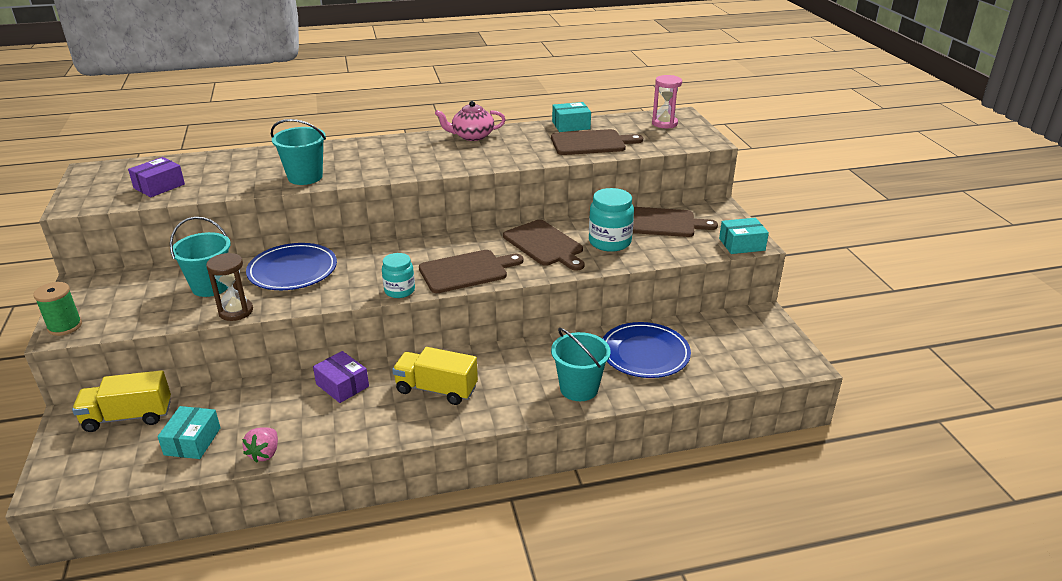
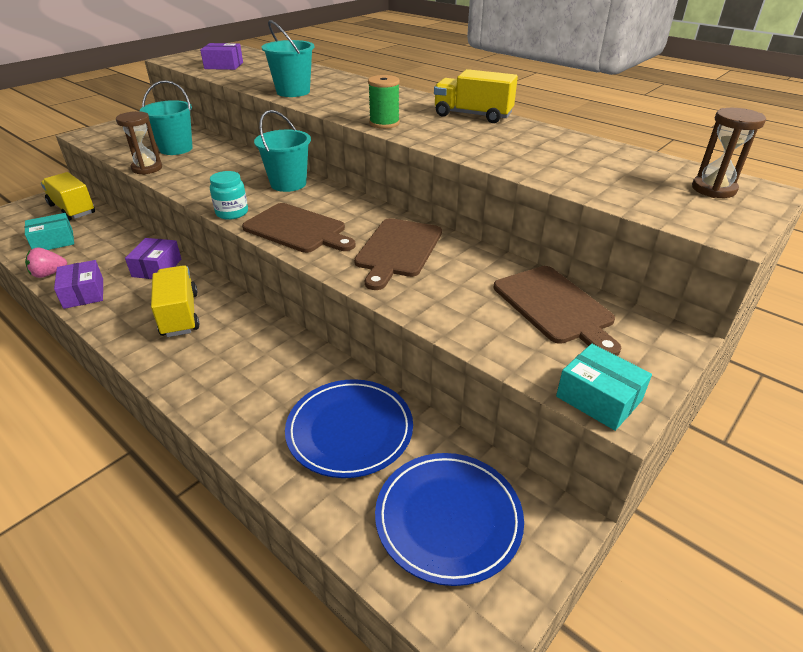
camera: 55 degrees right, 5 degrees up
green spool [33,282,82,336] -> green spool moved to [368,75,400,129]
blue plate [246,243,337,290] -> blue plate moved to [375,453,524,586]
pink teapot [435,101,506,141] -> yellow truck [434,69,518,123]
brown cutting board [551,129,643,155] -> none
turquoise bucket [551,328,611,401] -> turquoise bucket moved to [254,110,311,192]
turquoise box [552,102,591,132] -> none
turquoise jar [589,188,634,252] -> none
pink hourglass [652,75,682,128] -> brown hourglass [692,108,766,198]
none -> purple box [54,260,103,309]

